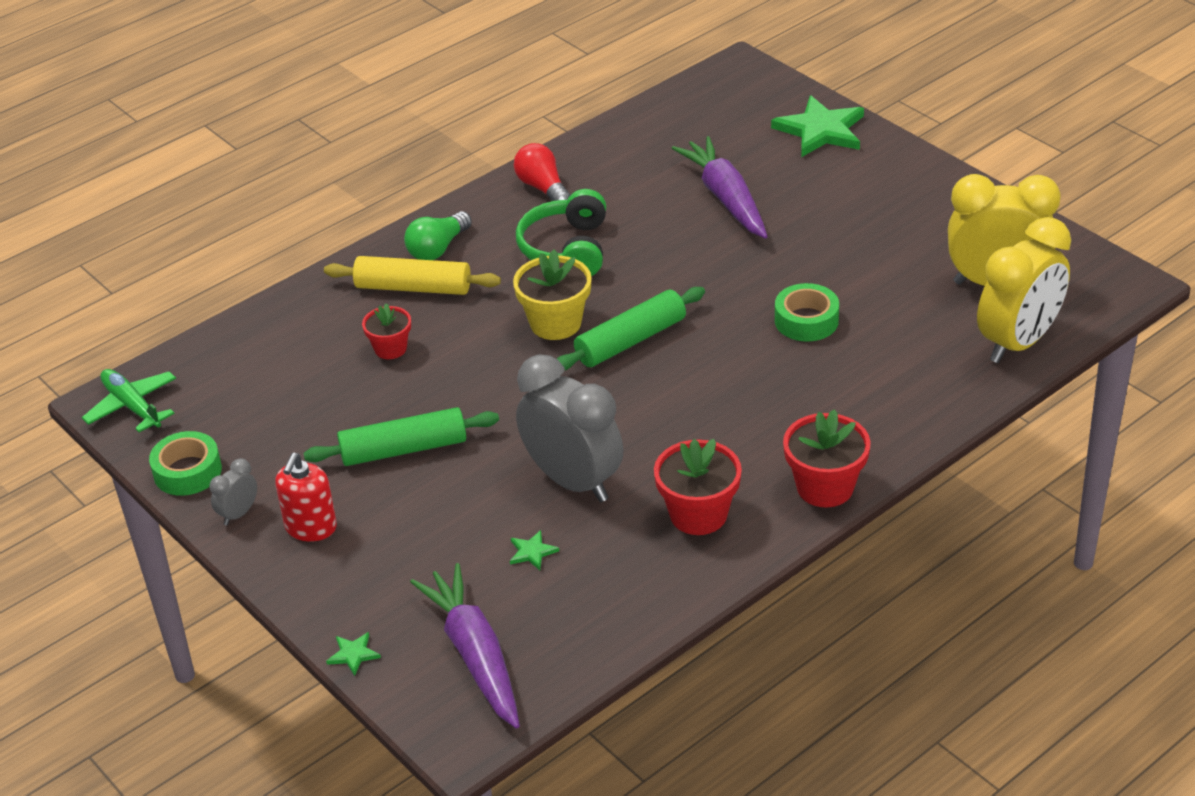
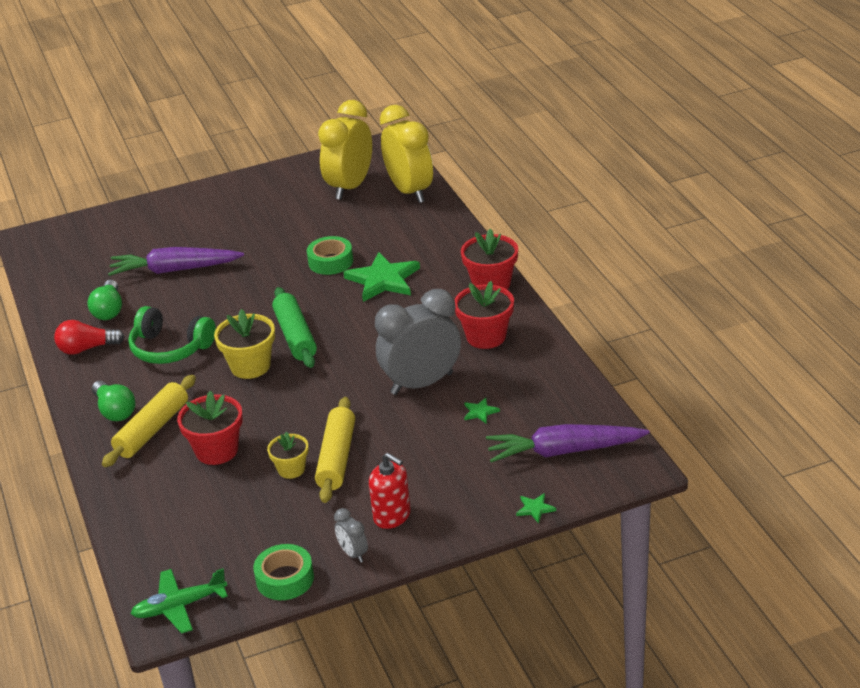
camera: 70 degrees left, 5 degrees down
green rolling pin [304,407,499,466] -> yellow rolling pin [315,397,355,503]
red flower pot [362,303,411,359] -> red flower pot [177,391,243,465], size x1.60
green star [771,95,864,157] -> green star moved to [343,252,420,302]
none -> green light bulb [87,280,122,320]
none -> yellow flower pot [267,432,308,479]

